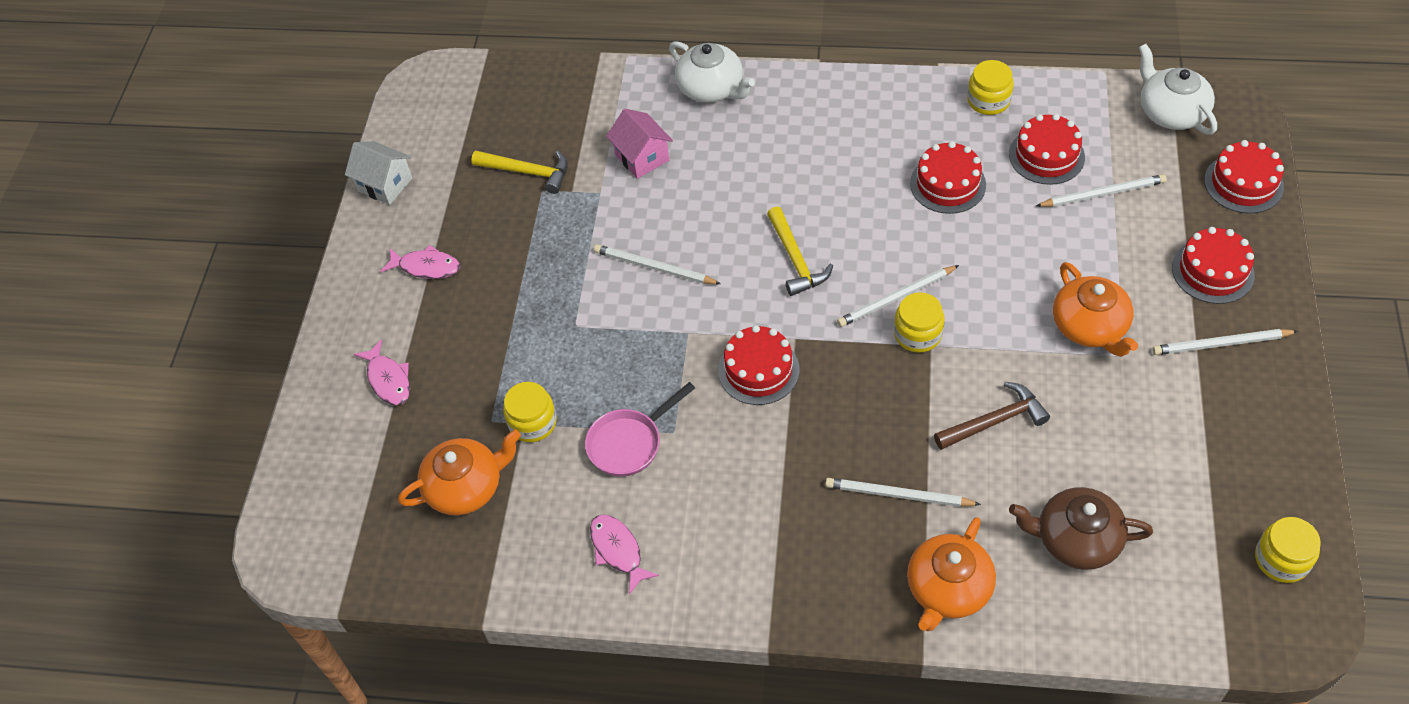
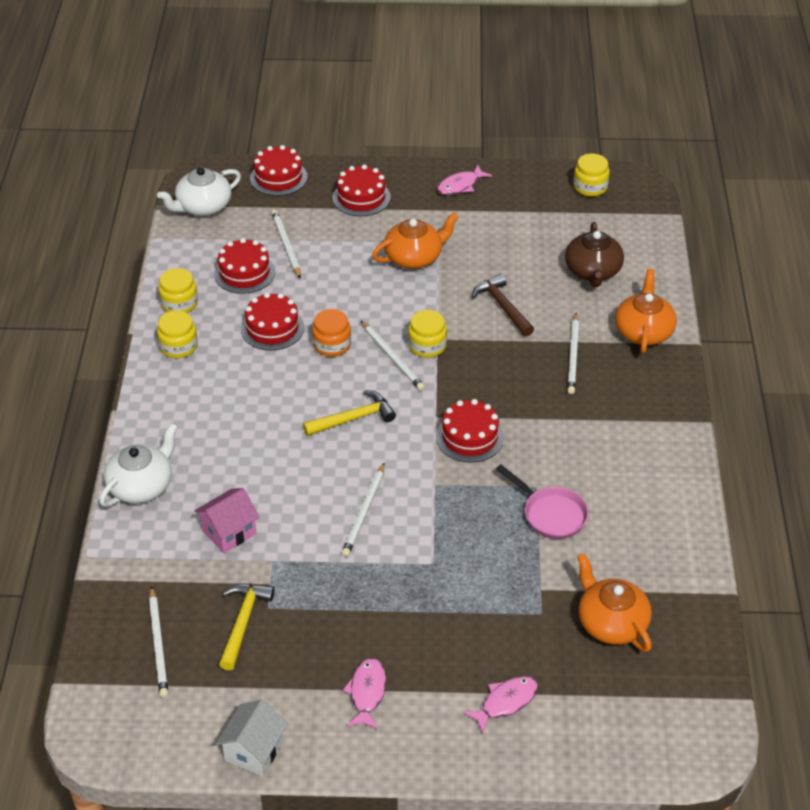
camera: 100 degrees left, 10 degrees down
yellow jar [503,382,557,442] -> yellow jar moved to [157,310,198,358]
pink fish [590,514,659,594] -> pink fish moved to [437,165,492,195]
orange teapot [907,517,996,631] -> orange teapot turned 105 degrees counterclockwise [615,269,677,353]
white pencil [1152,329,1298,355] -> white pencil moved to [149,586,168,698]
none -> orange jar [312,309,351,357]

